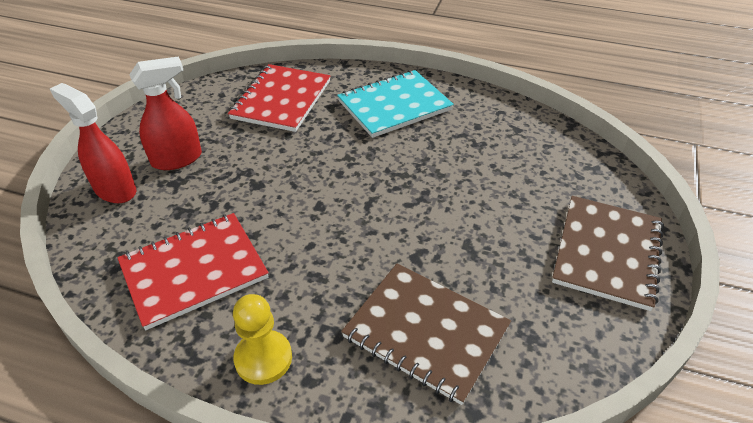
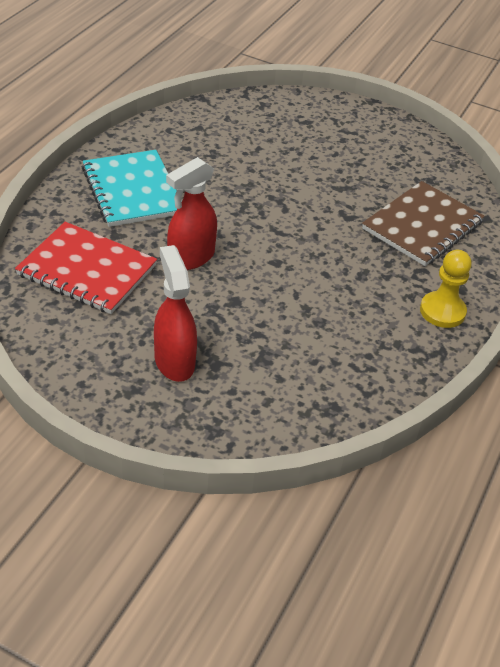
camera: 85 degrees left, 0 degrees up
red spray bottle [50,83,136,203] -> red spray bottle moved to [166,157,217,270]
red notebook [117,213,269,330] -> none
brown notebook [552,196,664,311] -> none

